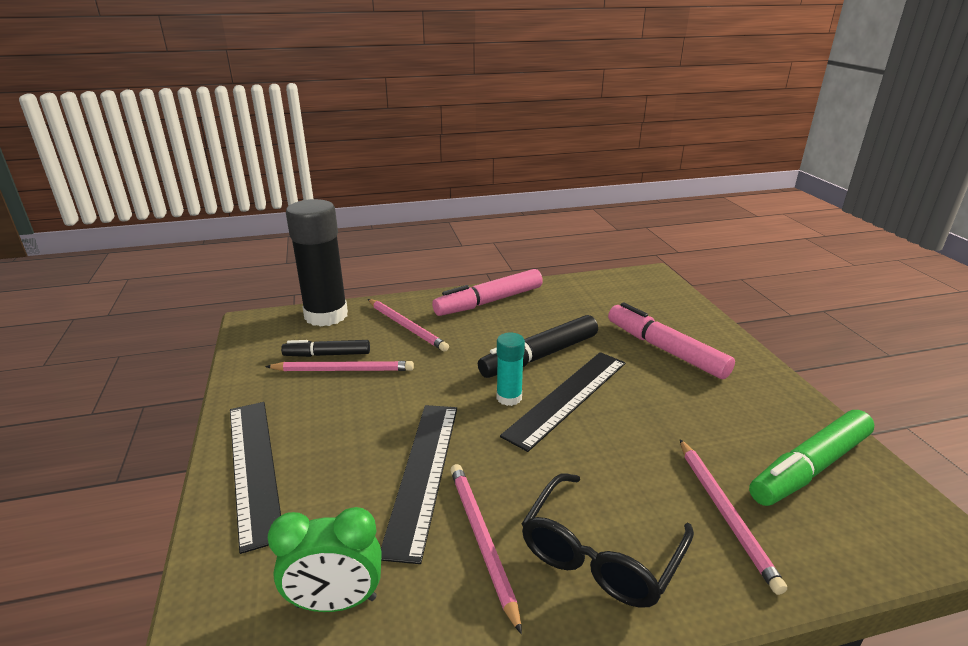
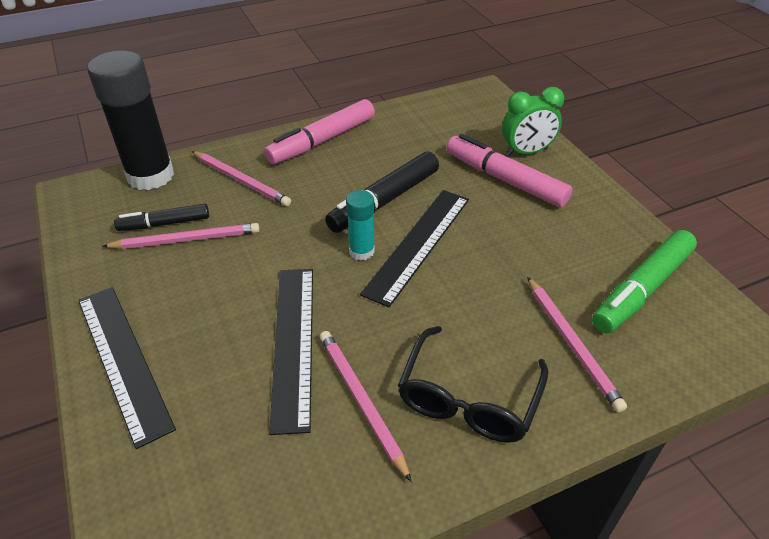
camera: 10 degrees left, 15 degrees up
green clock [268,507,382,612] -> green clock moved to [502,87,564,156]

